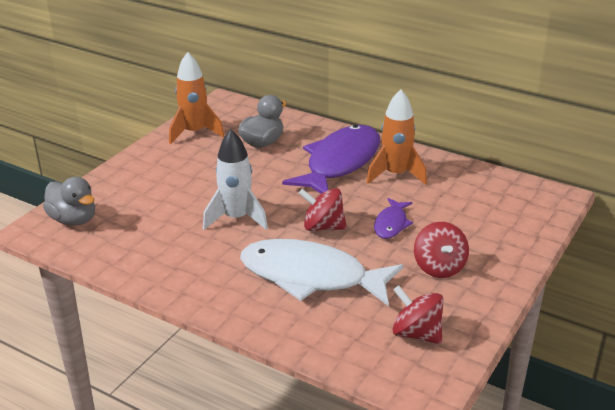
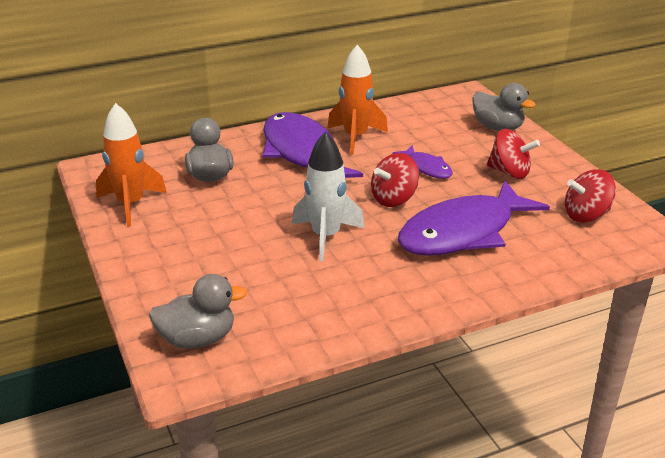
camera: 55 degrees left, 0 degrees up
white fish [240,239,404,306] -> purple fish [398,181,550,256]
none -> grey duck [472,83,536,131]

